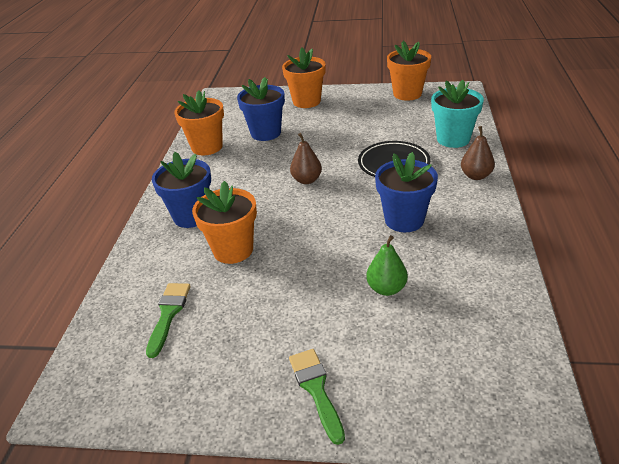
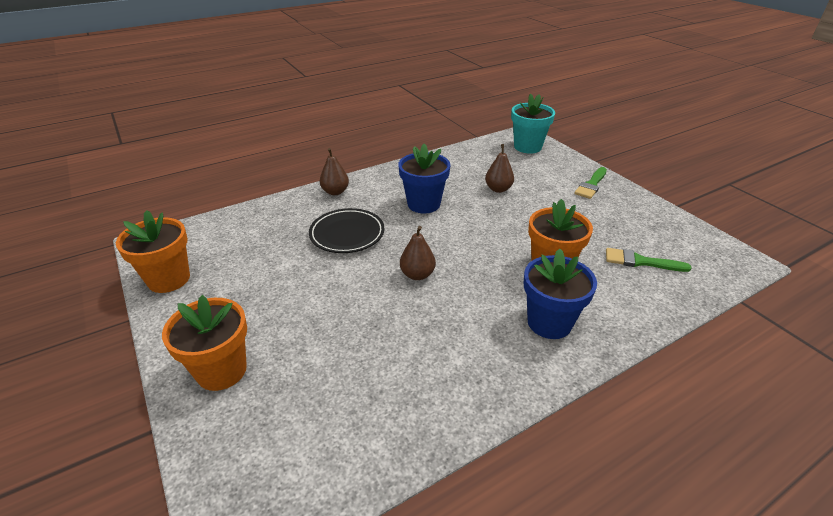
camera: 130 degrees left, 0 degrees up
green brush [146,283,190,358] -> green brush turned 45 degrees clockwise [606,248,692,272]
orange flower pot [174,91,224,155] -> none
blue flower pot [237,77,285,141] -> none
green pear [366,235,408,296] -> brown pear [485,144,514,193]
turquoise flower pot [431,80,484,148] -> turquoise flower pot moved to [511,93,555,154]

